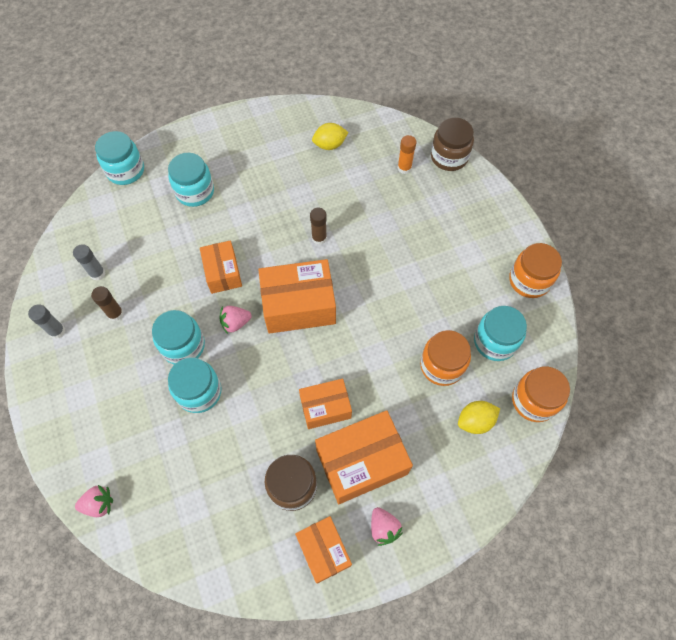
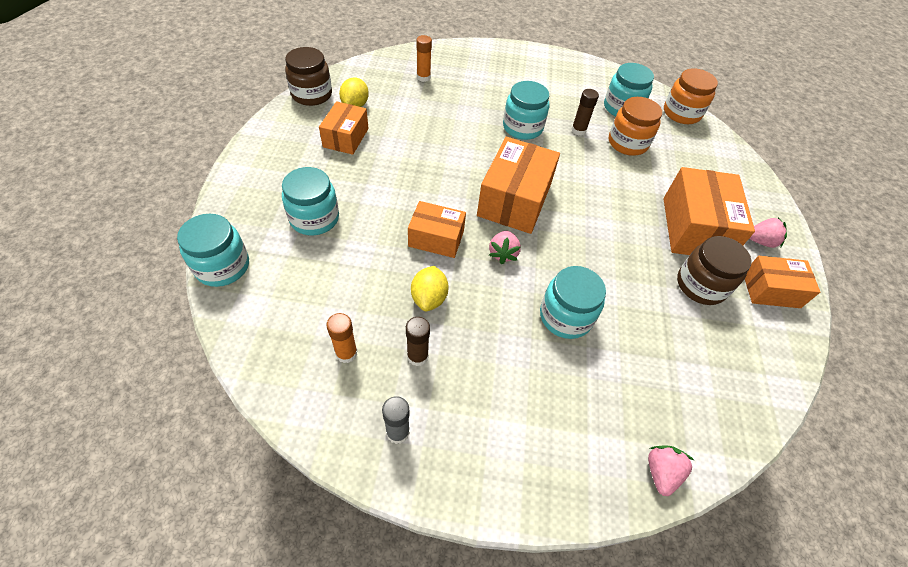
camera: 65 degrees left, 10 degrees down
grey glue stick [73,244,105,281] -> orange glue stick [327,313,357,363]
turquoise jar [152,310,205,364] -> turquoise jar moved to [503,81,549,140]
orange box [299,378,352,429] -> orange box moved to [319,101,369,155]
brown glue stick [310,208,327,245] -> brown glue stick moved to [571,89,599,136]
brown jar [431,117,474,171] -> brown jar moved to [285,47,332,106]
yellow lemon [458,401,500,434] -> yellow lemon moved to [411,266,449,311]
orange jar [509,243,562,298] -> none

